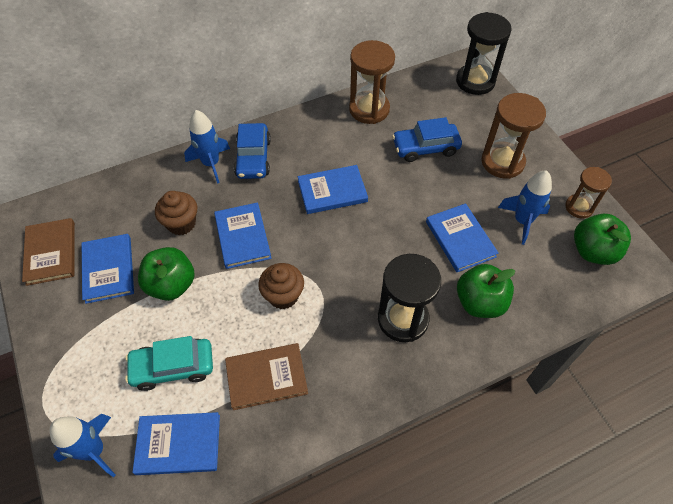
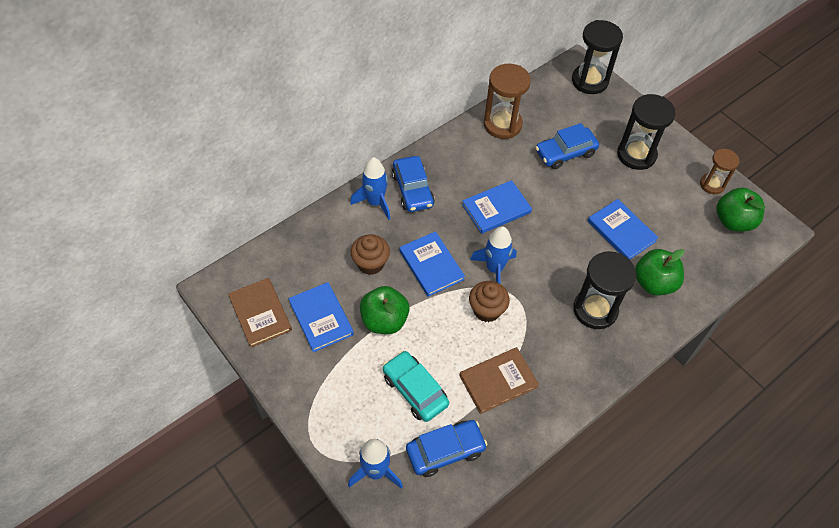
camera: 15 degrees left, 0 degrees up
turquoise car [125,336,213,391] -> turquoise car turned 75 degrees clockwise [383,351,449,422]
blue book [132,412,220,475] -> blue car [406,420,488,477]
brown hourglass [481,93,546,179] -> black hourglass [617,94,676,170]
blue rocket [498,170,552,245] -> blue rocket moved to [470,226,516,284]

